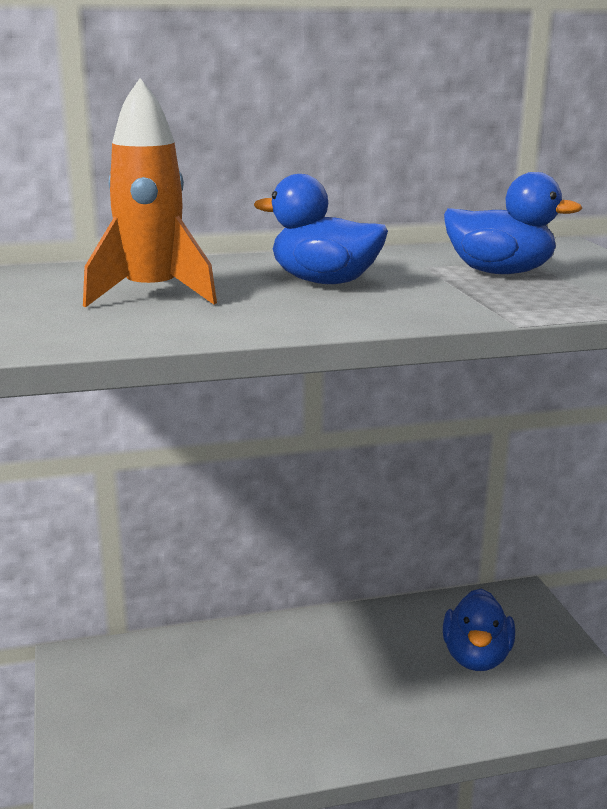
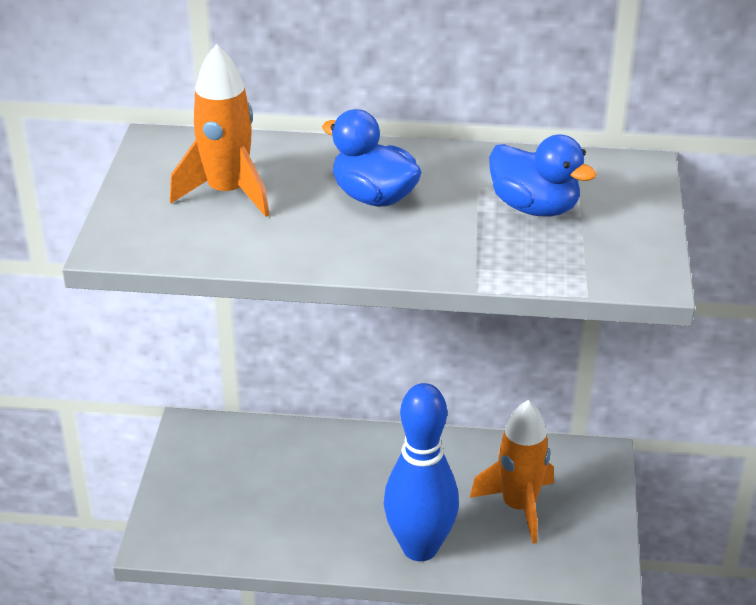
camera: 20 degrees right, 15 degrees up
blue duck [443,588,515,671] -> orange rocket [470,400,554,544]
none -> blue bowling pin [384,383,459,561]

